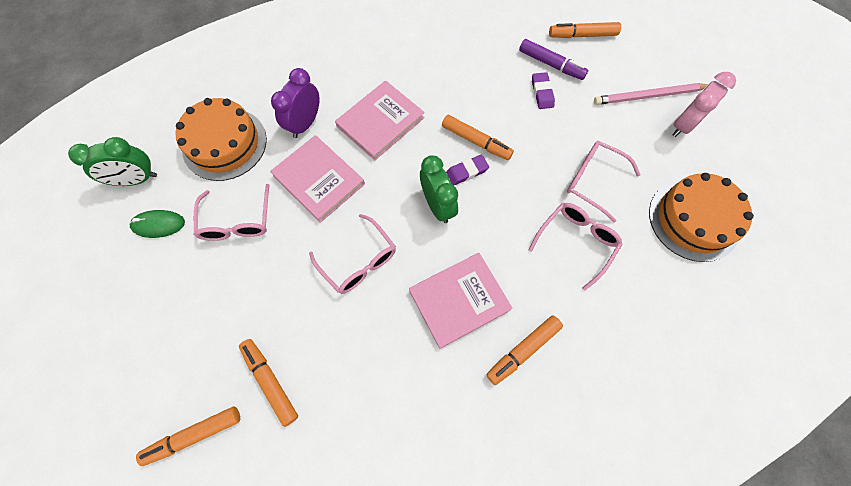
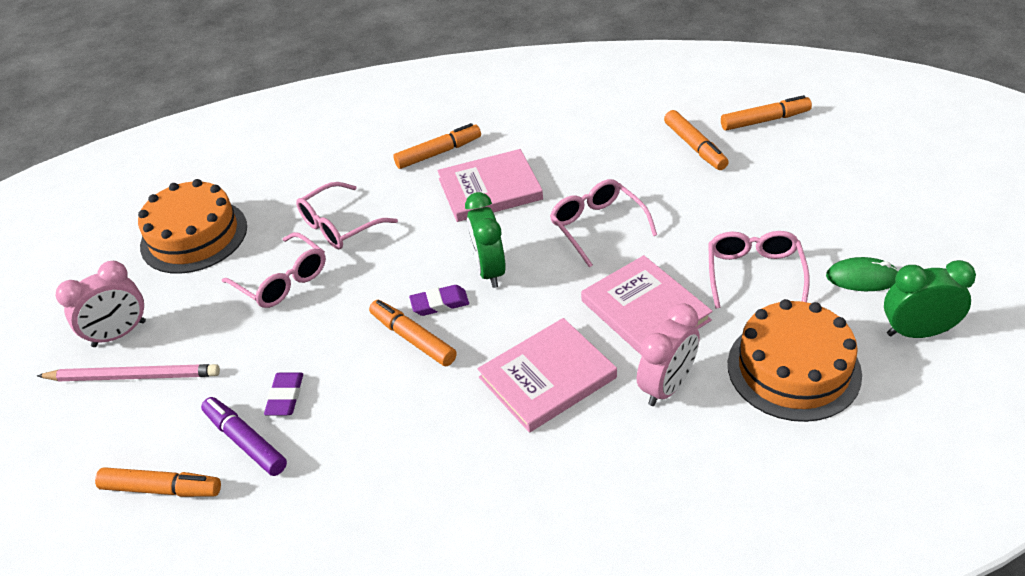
camera: 165 degrees left, 25 degrees down
purple clock [271,68,320,138] -> pink clock [637,303,700,406]

